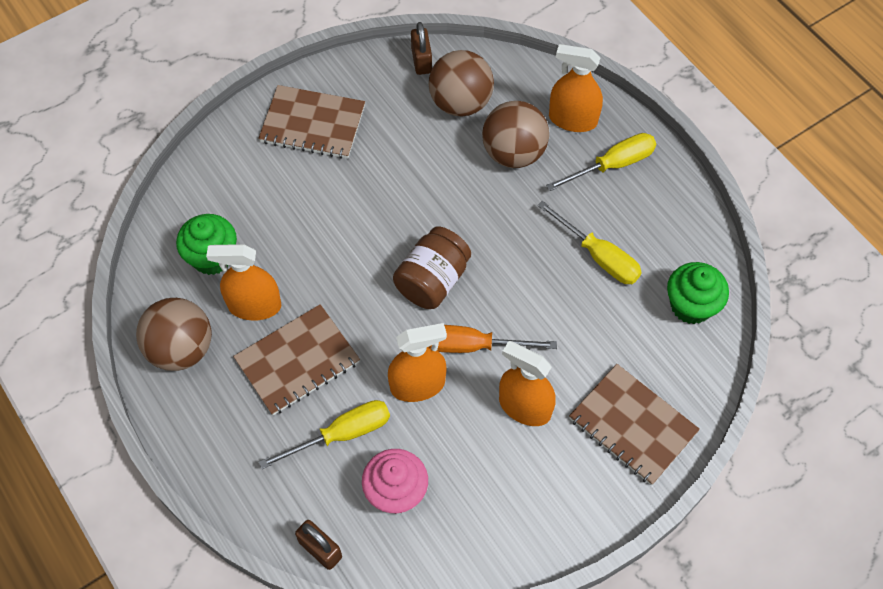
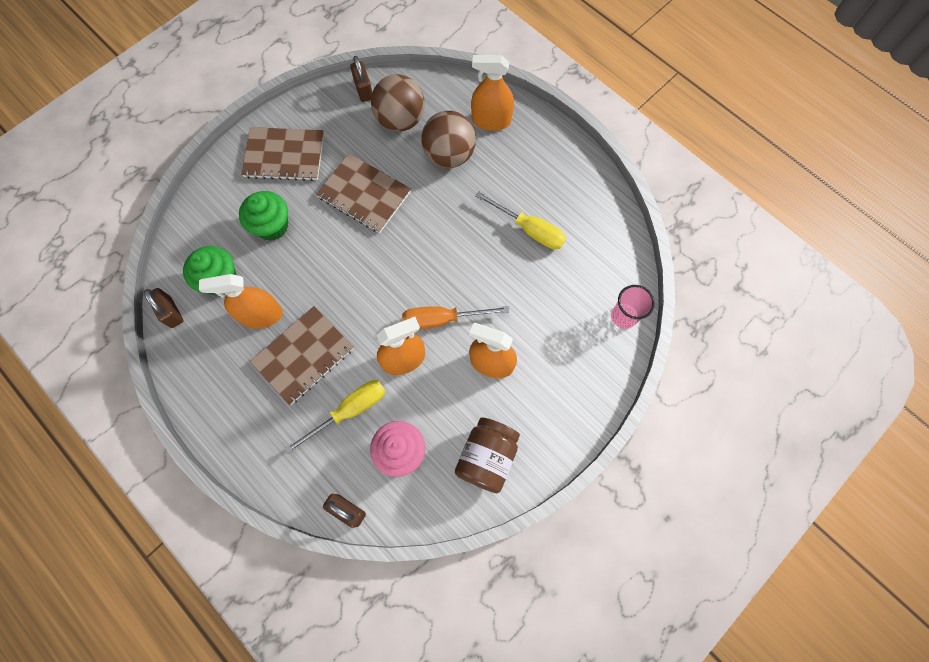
camera: 10 degrees left, 10 degrees up
brown ball [136,298,212,371] -> none
brown jar [393,227,471,309] -> brown jar moved to [455,418,520,493]
yellow screwdriver [546,133,656,191] -> none
brown notebook [569,364,700,485] -> brown notebook moved to [316,153,411,233]
green cupcake [667,262,729,324] -> green cupcake moved to [239,191,288,241]
none -> brown padlock [144,288,184,328]
none -> pink cup [611,285,655,329]

